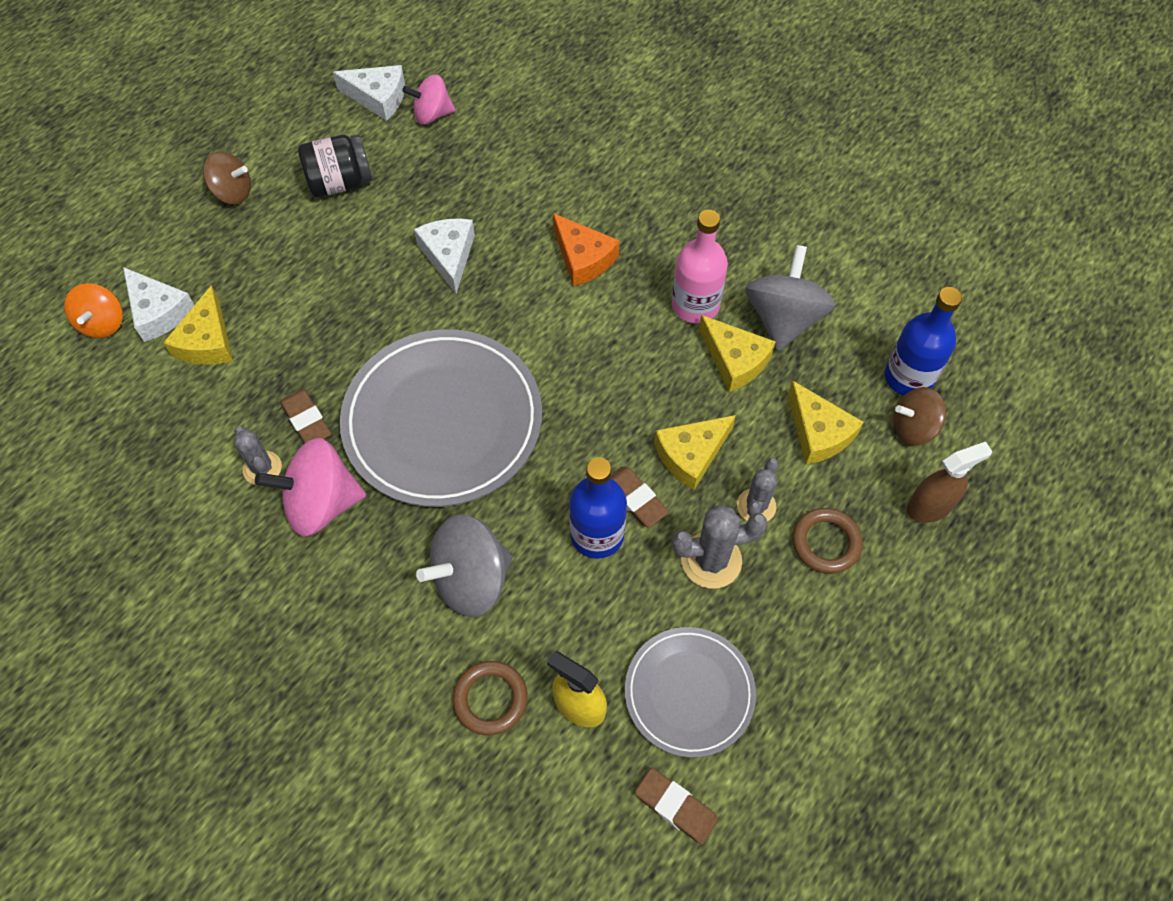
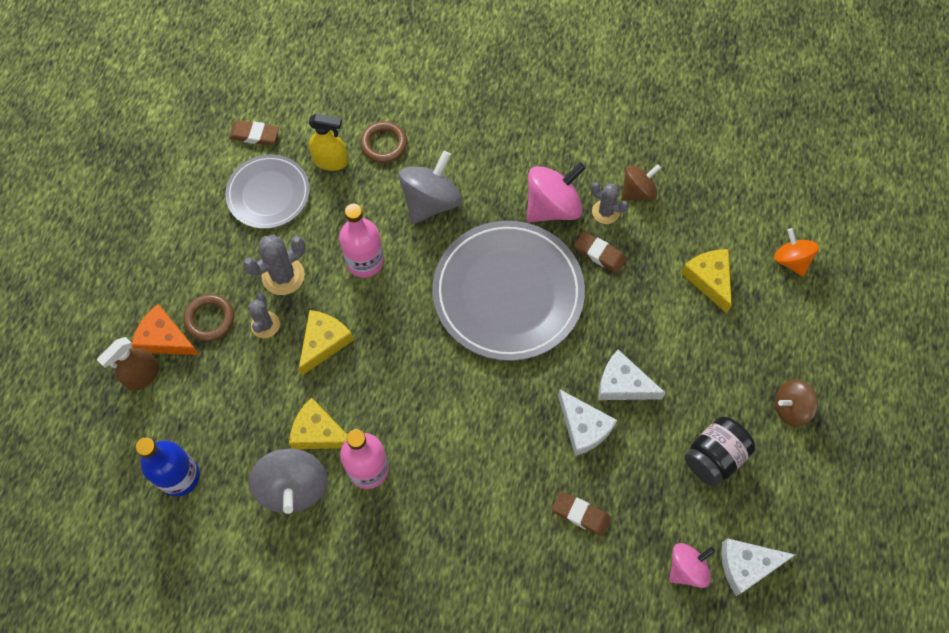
camera: 155 degrees right, 5 degrees up
white cheese [123,267,194,342] -> white cheese moved to [599,350,665,400]
orange cheese [553,213,619,286] -> orange cheese moved to [132,304,199,355]
blue bottle [569,457,627,559] -> pink bottle [339,204,384,278]
brown eraser [610,466,669,527] -> brown eraser moved to [552,491,611,536]
yellow cheese [788,380,864,464] -> none
brown spinning top [893,387,946,446] -> brown spinning top moved to [622,164,661,201]

